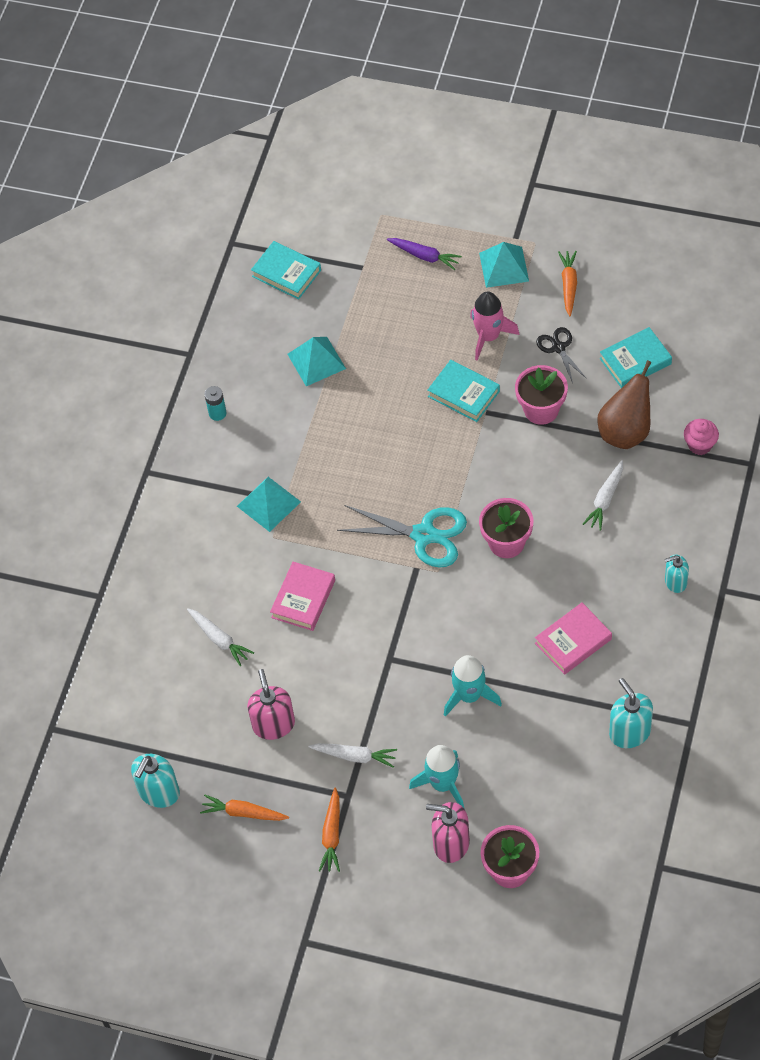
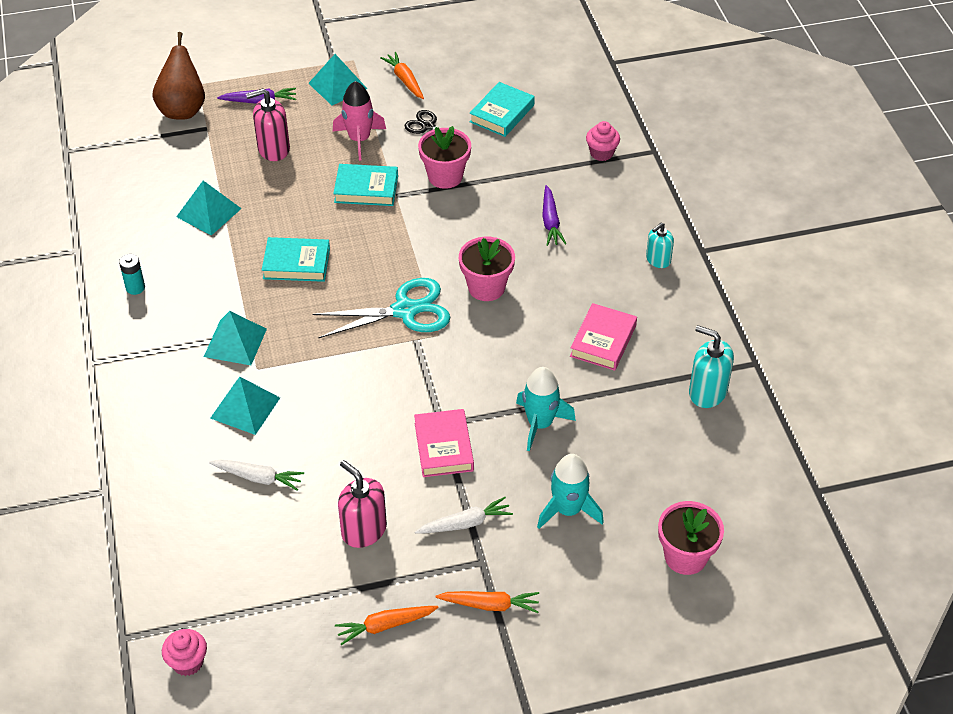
camera: 35 degrees left, 10 degrees down
turquoise soap dispenser [131,754,180,808] -> none
turquoise book [251,241,321,300] -> turquoise book moved to [262,237,330,282]
pink book [270,562,335,631] -> pink book moved to [414,409,474,477]
orange carrot [319,788,340,872] -> orange carrot turned 60 degrees counterclockwise [436,591,539,613]
pink soap dispenser [426,802,470,863] -> pink soap dispenser moved to [246,88,290,161]
white carrot [583,460,623,531] -> purple carrot [542,185,567,246]
brown pear [597,360,652,449] -> brown pear moved to [152,32,205,120]
none -> pink cupcake [162,629,207,676]
none -> turquoise pyramid [210,377,280,435]

